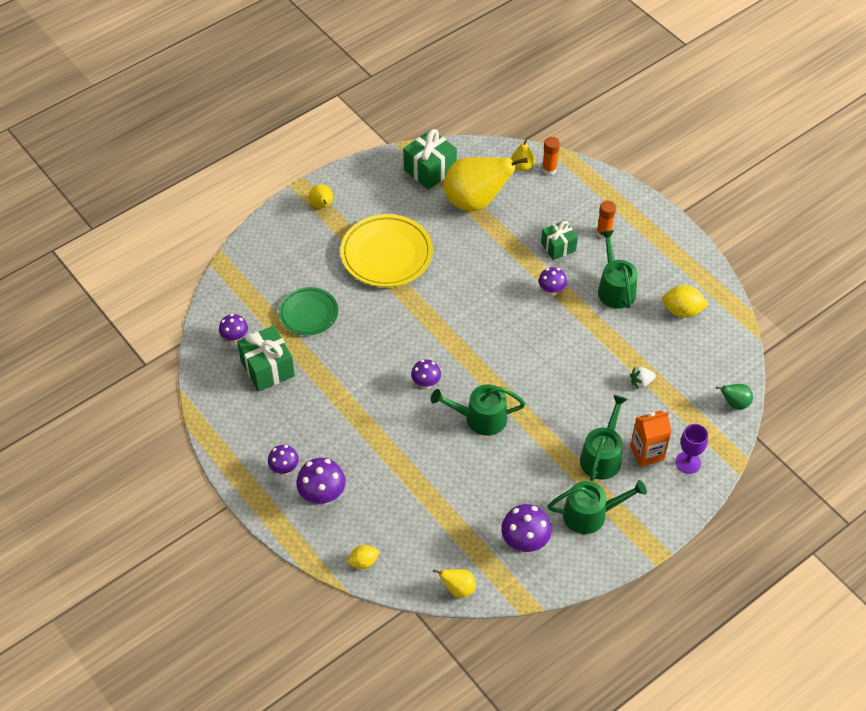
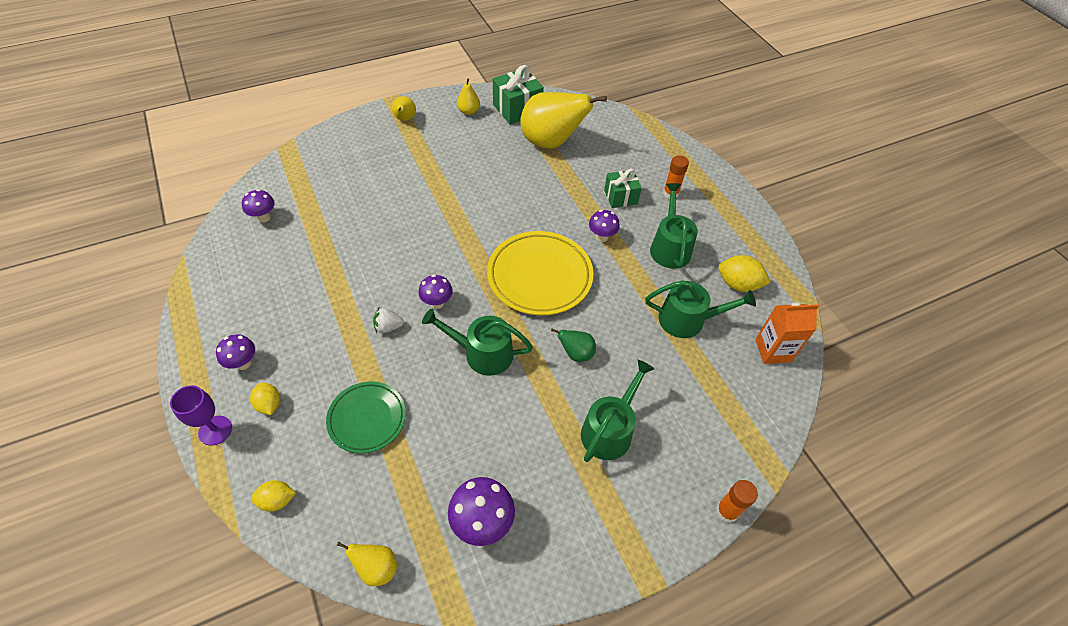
camera: 10 degrees right, 0 degrees up
green gift [237,326,295,392] -> none
green plate [279,287,338,335] -> green plate moved to [326,381,406,454]
purple mushroom [296,458,346,505] -> yellow lemon [250,383,280,415]
yellow plate [340,214,433,287] -> yellow plate moved to [487,231,593,315]
yellow pear [511,140,535,171] -> yellow pear moved to [457,79,480,115]
orange glue stick [542,137,560,175] -> orange glue stick moved to [716,480,758,523]
green watering can [548,480,647,534] -> green watering can moved to [645,280,756,338]
white strawberry [630,367,656,389] -> white strawberry moved to [373,308,404,333]
orange carton [630,410,672,467] -> orange carton moved to [755,302,819,364]
purple goblet [675,424,708,474] -> purple goblet moved to [170,385,232,446]
green pear [716,384,753,410] -> green pear moved to [551,329,596,362]

